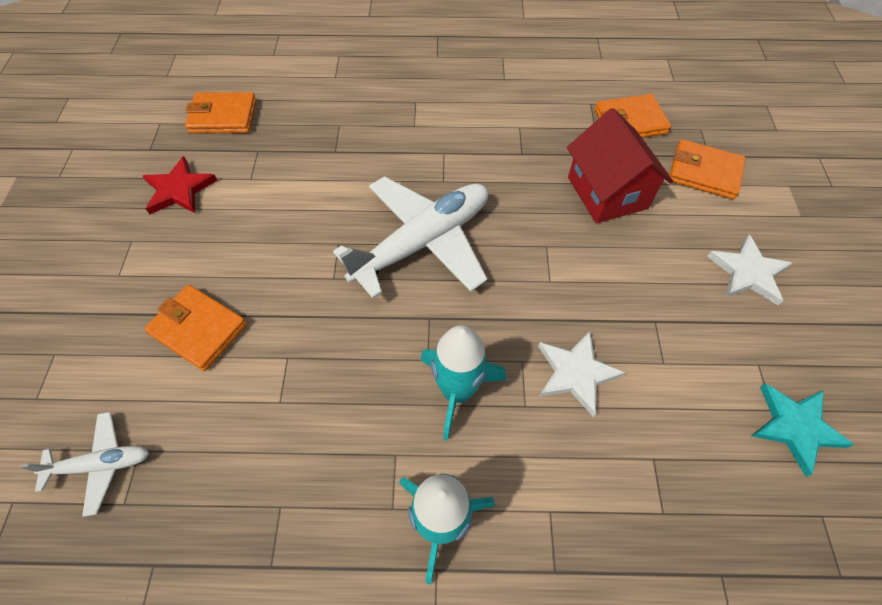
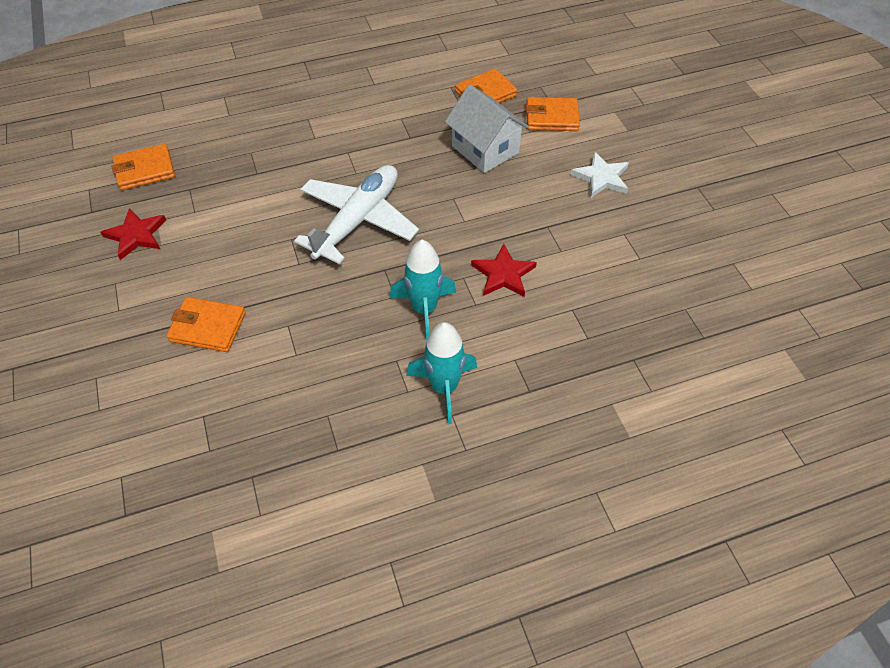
camera: 20 degrees left, 5 degrees down
white plane [20,412,149,517] -> none
white star [538,331,625,417] -> red star [471,244,537,297]
red house [567,108,673,223] -> white house [445,85,529,173]
turquoise star [752,383,854,477] -> none

